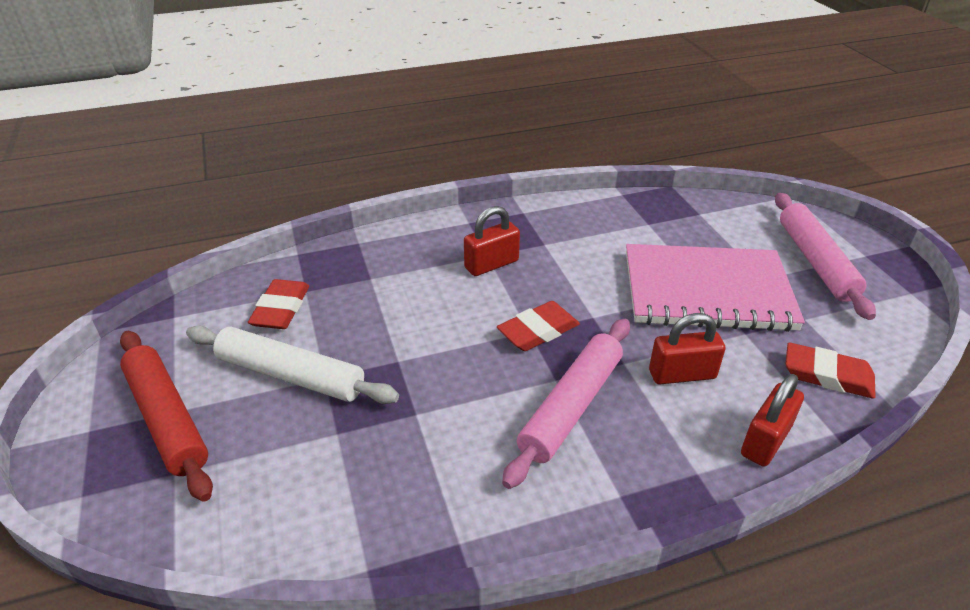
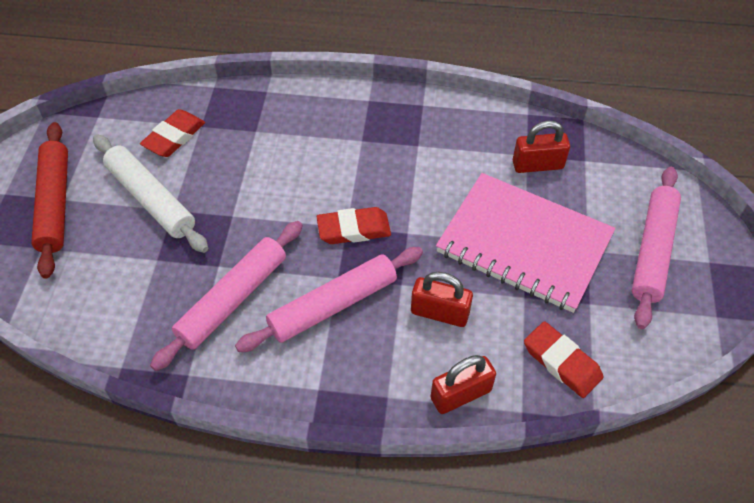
camera: 25 degrees right, 15 degrees up
red padlock [464,206,520,276] -> red padlock moved to [513,121,570,173]
none -> pink rolling pin [150,221,303,371]

